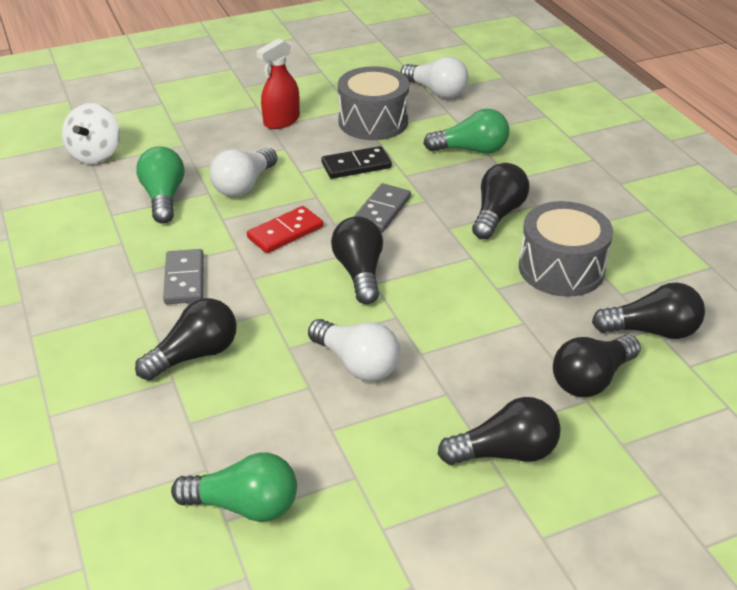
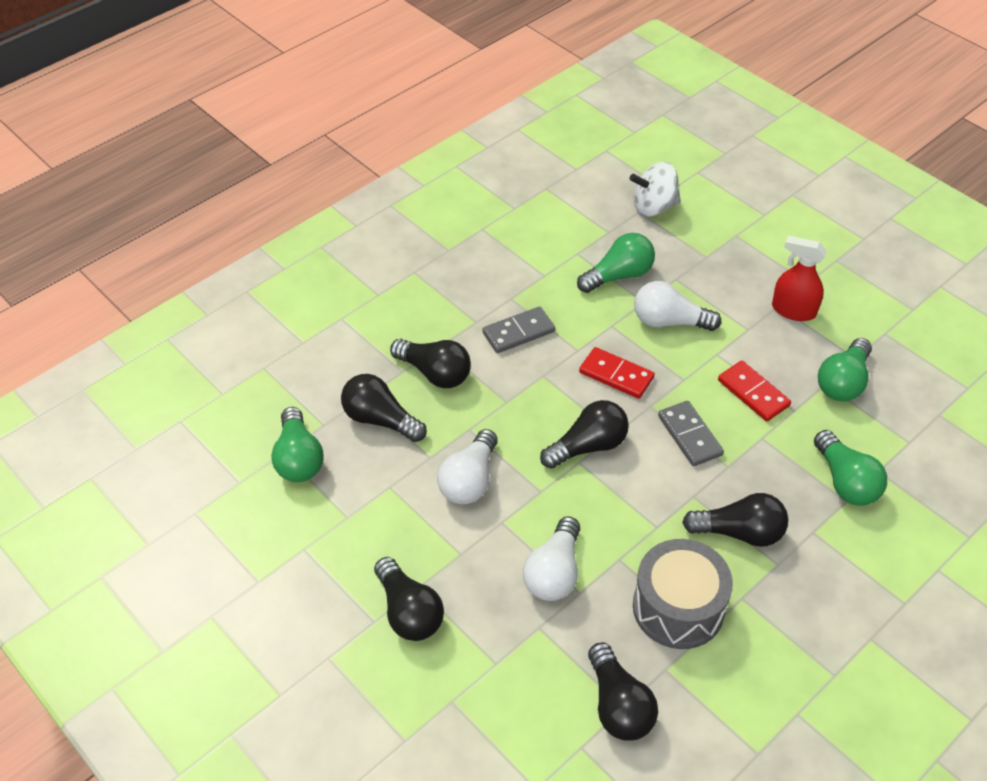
camera: 70 degrees right, 10 degrees up
black domino [322,146,392,179] -> red domino [718,361,791,421]
grey drum [338,66,409,140] -> green light bulb [818,338,872,402]
grey domino [353,183,411,233] -> grey domino turned 60 degrees clockwise [658,401,724,466]
white light bulb [400,56,469,98] -> white light bulb moved to [523,516,580,601]
black light bulb [553,335,641,397] -> black light bulb moved to [341,374,427,442]

